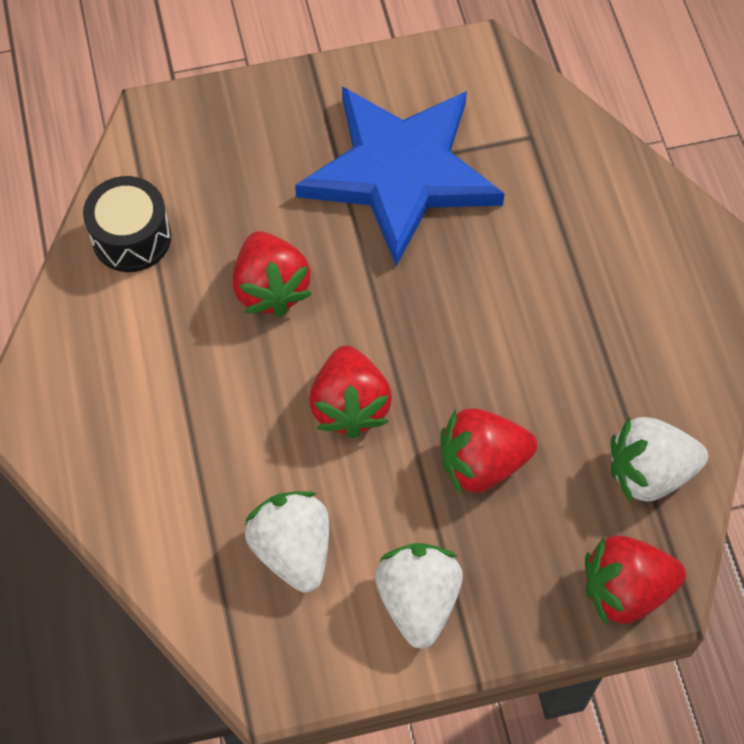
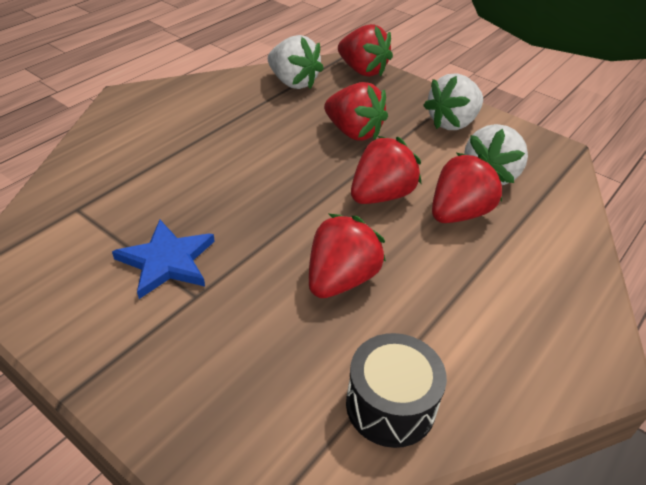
camera: 130 degrees left, 20 degrees down
blue star [295,86,505,266] -> blue star [112,220,215,299], size x0.51
none -> red strawberry [432,153,505,223]

